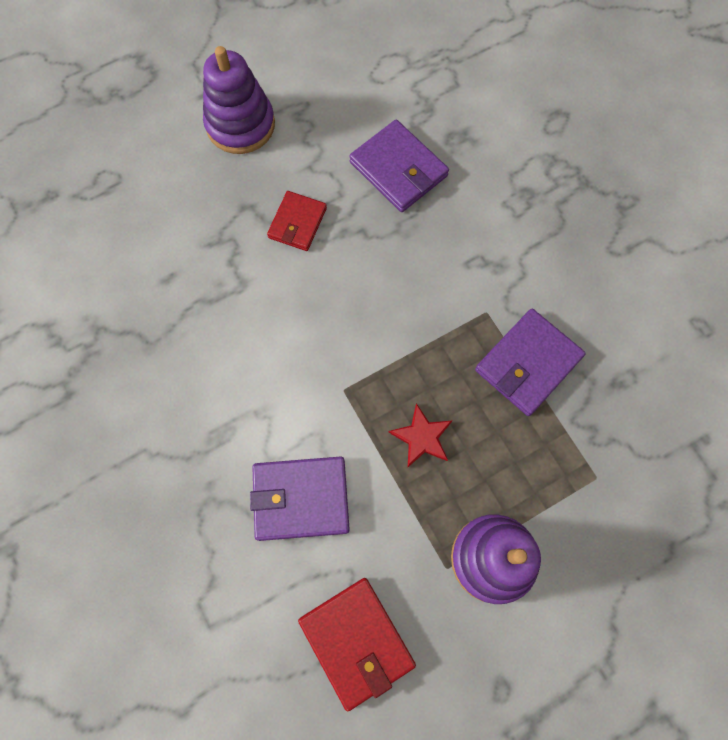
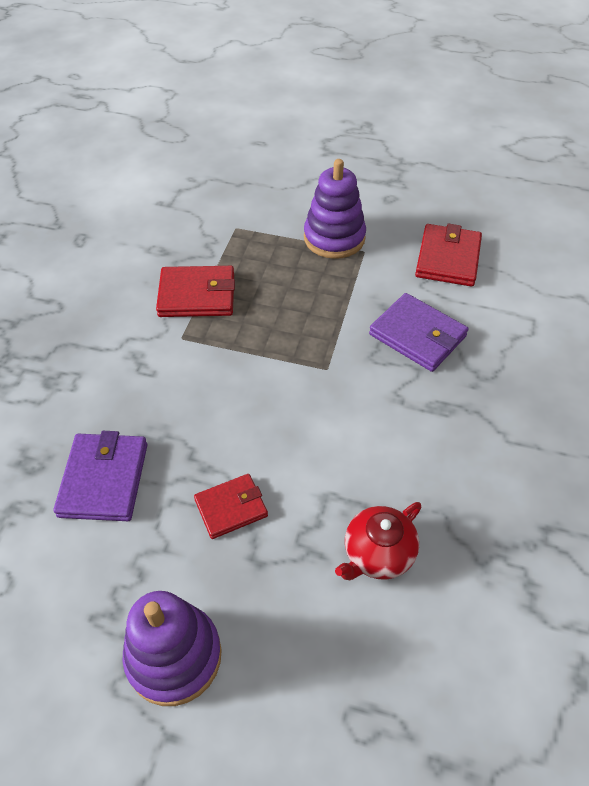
camera: 135 degrees left, 20 degrees down
red star [388,403,452,467] -> none
purple wallet [475,309,586,416] -> red wallet [156,266,235,317]
none -> red teapot [335,502,421,580]

